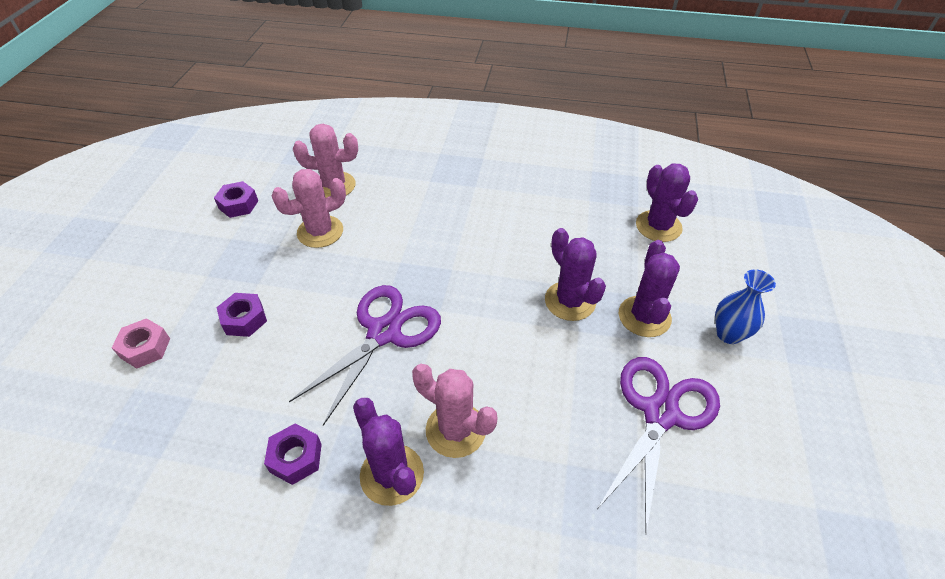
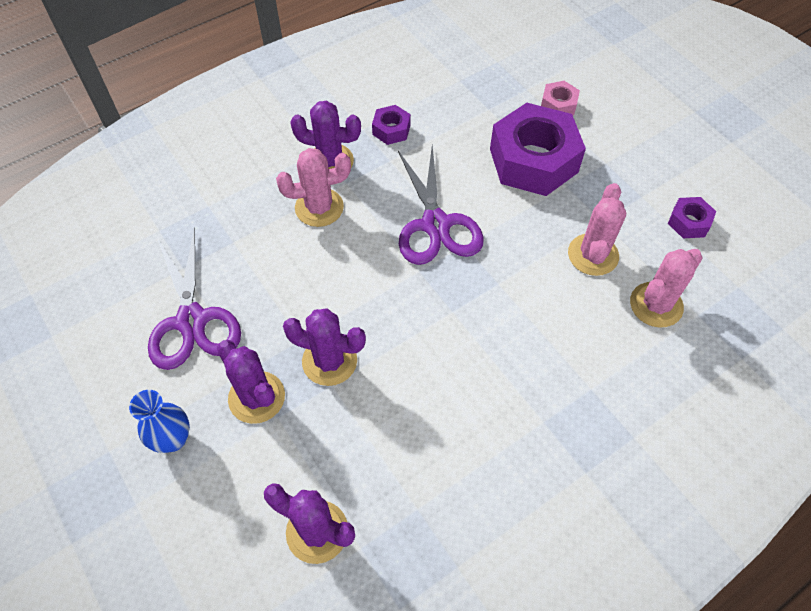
camera: 135 degrees right, 10 degrees up
purple nut [216,293,267,337] -> purple nut [490,103,586,196], size x2.22

